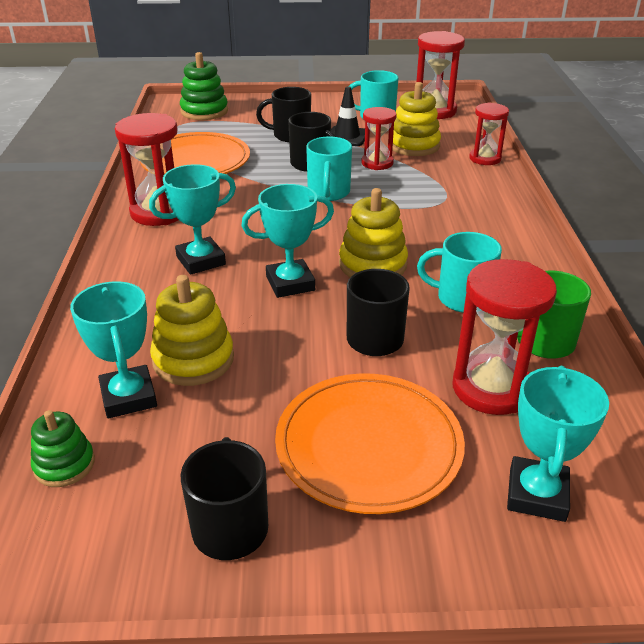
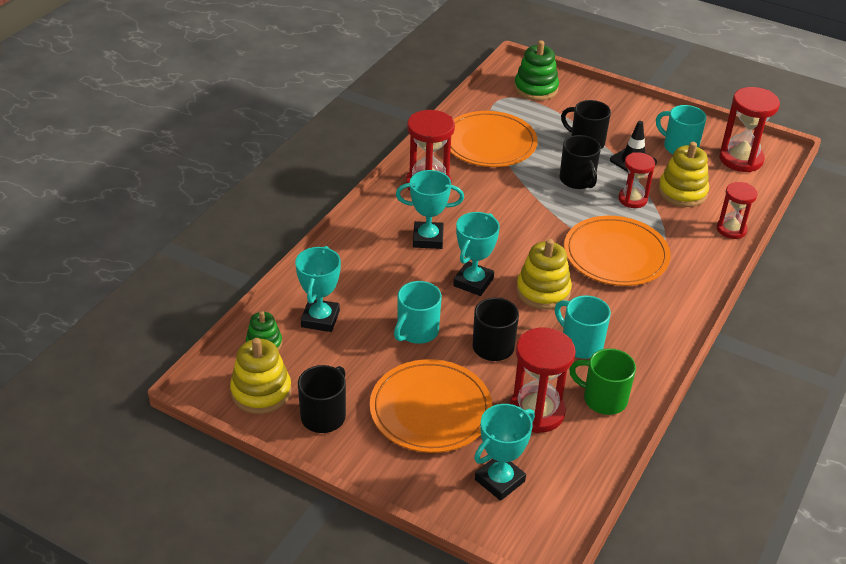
camera: 30 degrees right, 5 degrees up
yellow stacking toy [150,275,234,386] -> yellow stacking toy moved to [230,338,292,414]
turquoise trophy [241,184,334,298] -> turquoise trophy turned 75 degrees counterclockwise [453,212,500,296]
turquoise mug [306,136,352,201] -> turquoise mug moved to [394,281,442,344]
none -> orange plate [564,216,671,286]

